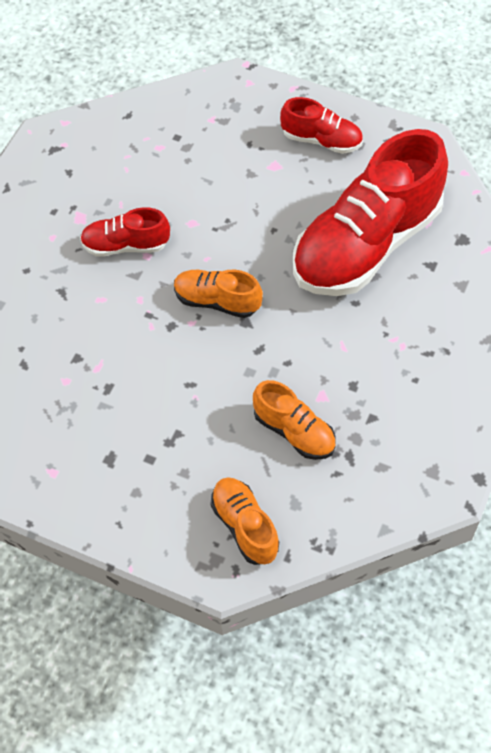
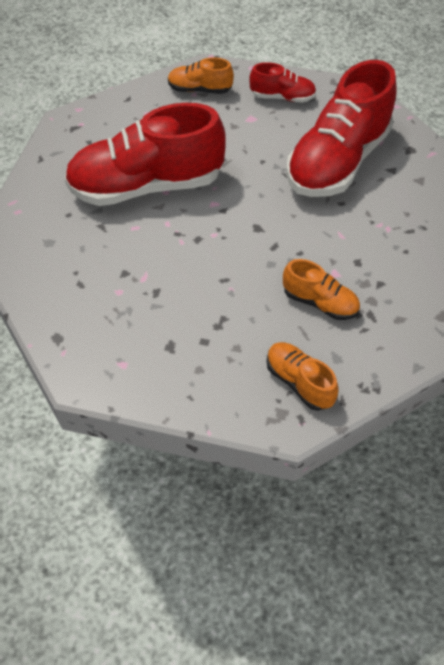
camera: 10 degrees left, 5 degrees down
red shoe [80,207,170,257] -> red shoe [64,103,226,206], size x2.15
orange shoe [174,270,263,318] -> orange shoe moved to [168,57,234,94]

